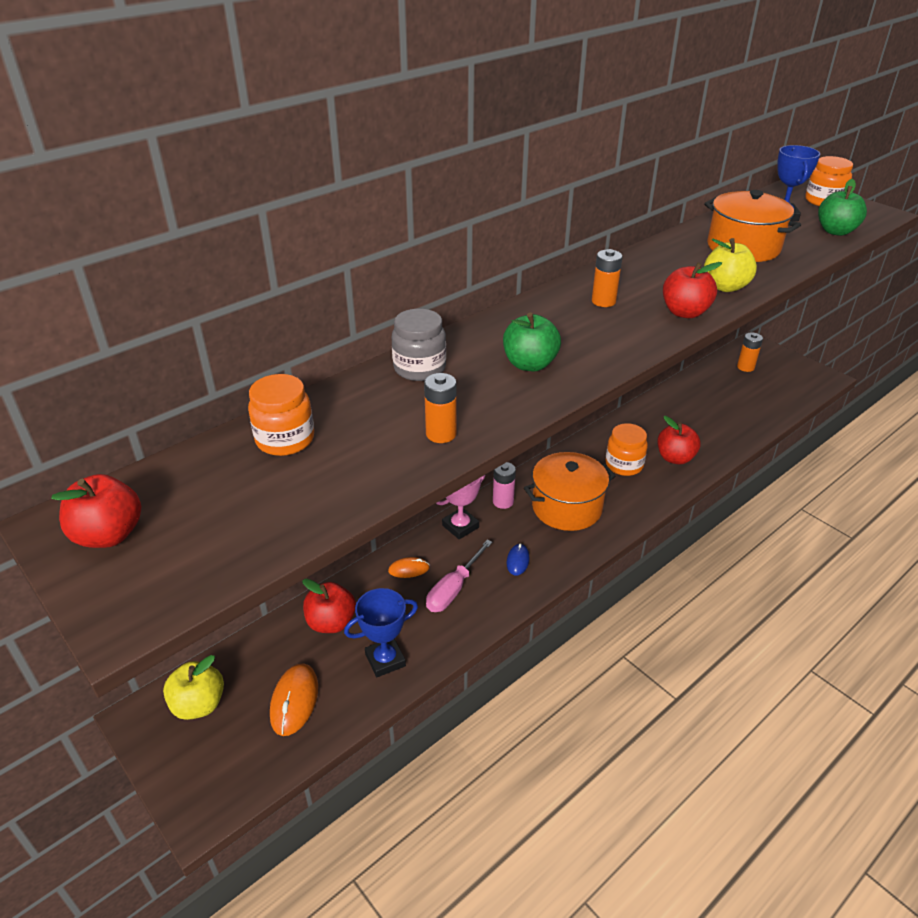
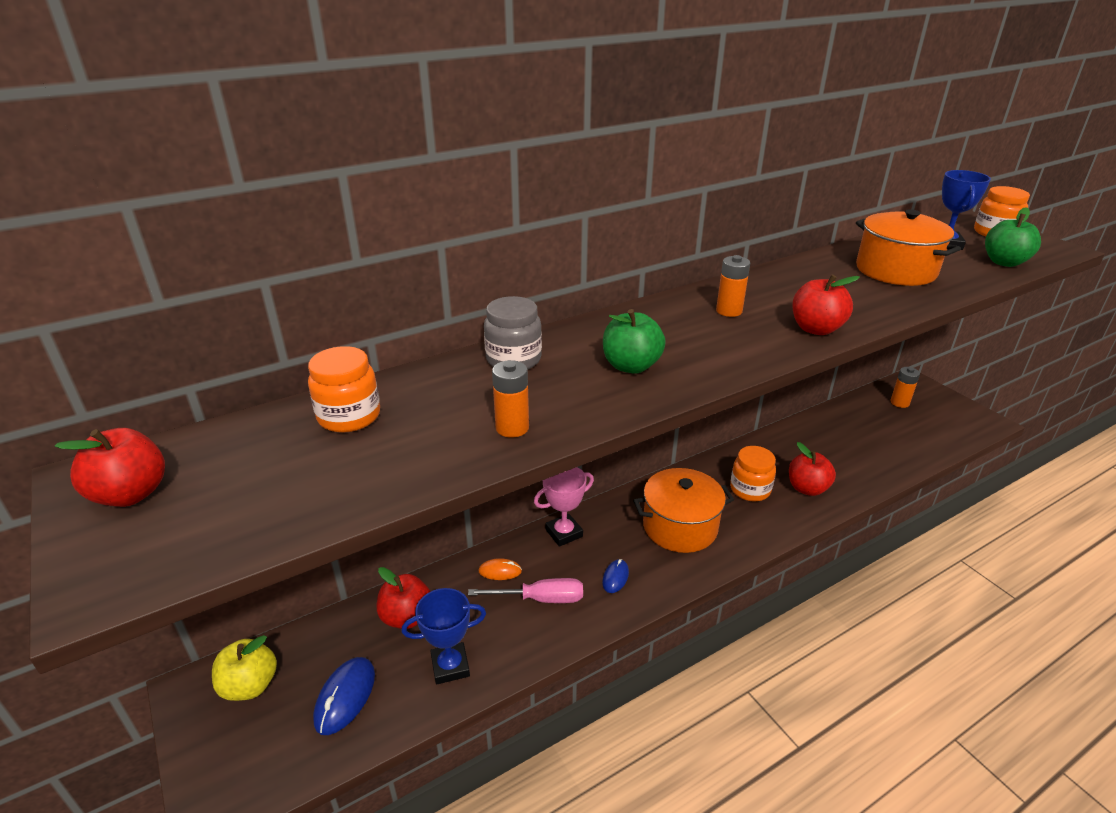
camera: 10 degrees right, 5 degrees down
orange mouse [270,664,318,736] -> blue mouse [313,657,375,735]
pink screwdriver [426,540,492,612] -> pink screwdriver turned 135 degrees counterclockwise [468,578,583,603]
pink battery [493,462,516,509] -> none
yellow apple [704,238,757,292] -> none

